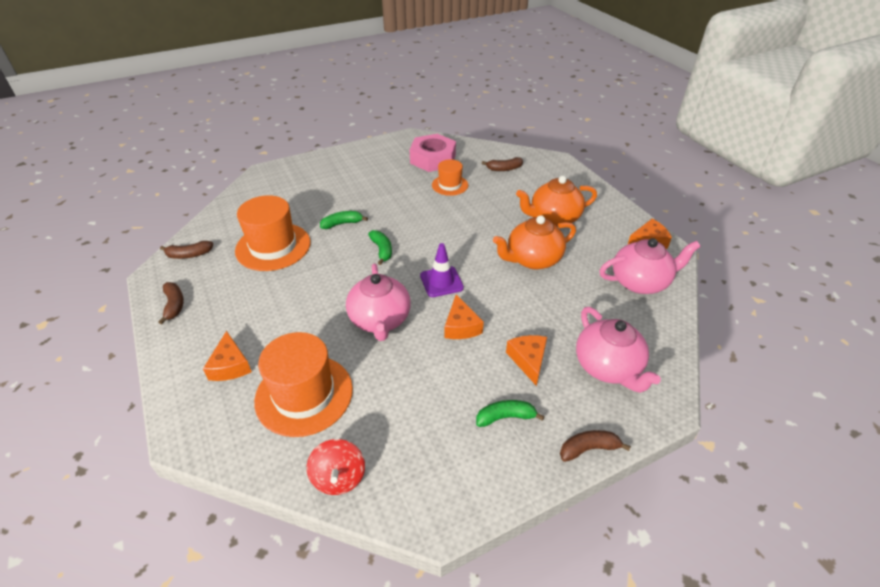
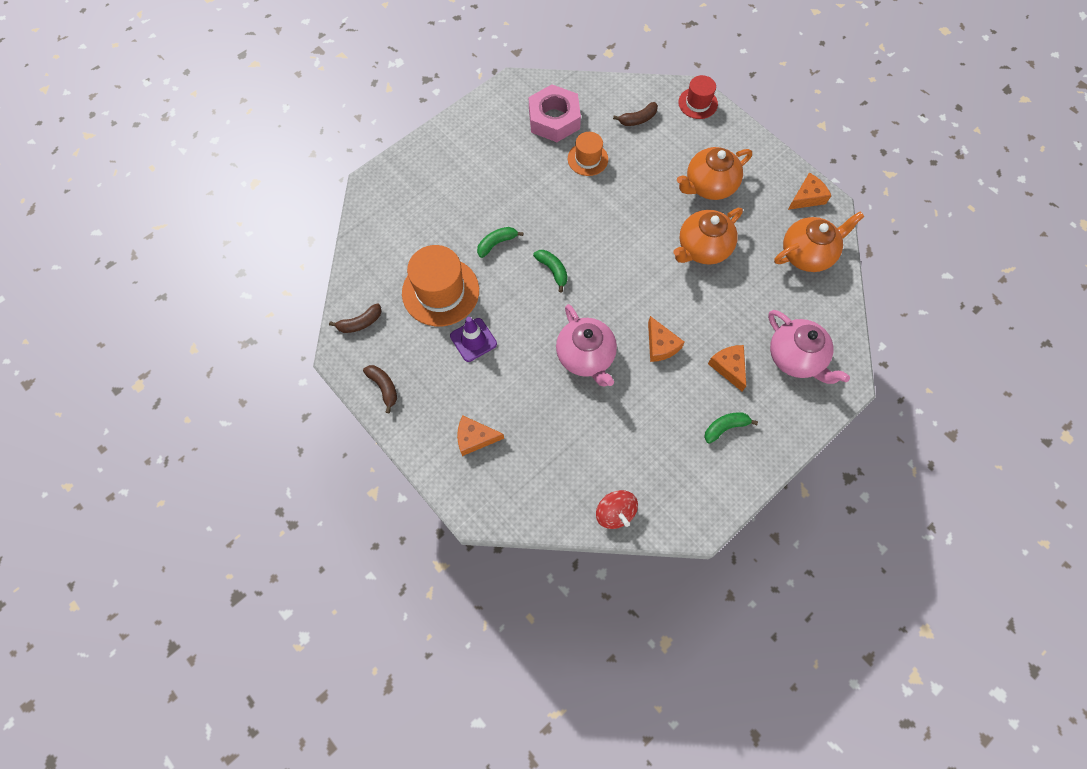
camera: 15 degrees left, 25 degrees up
orange cheese [203,331,252,381] -> orange cheese turned 120 degrees clockwise [457,415,504,456]
orange hat [254,332,353,437] -> none
purple traffic cone [420,243,464,297] -> purple traffic cone moved to [450,317,497,362]
brown banana [560,430,631,462] -> none
pink teapot [599,238,701,294] -> orange teapot [774,211,865,272]
none -> red hat [678,75,718,119]

